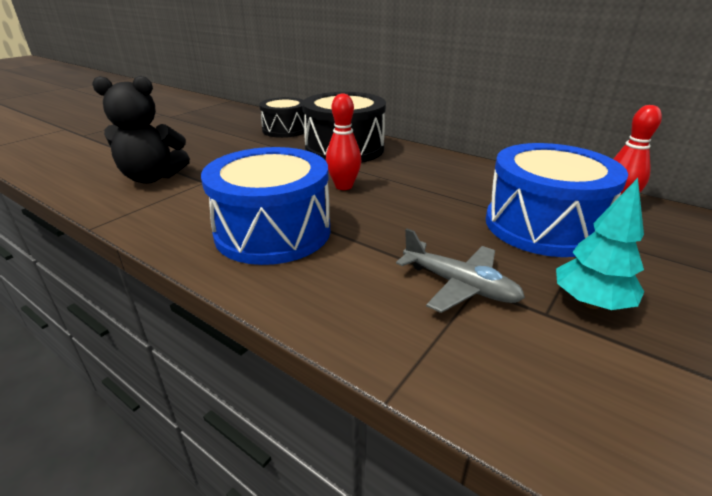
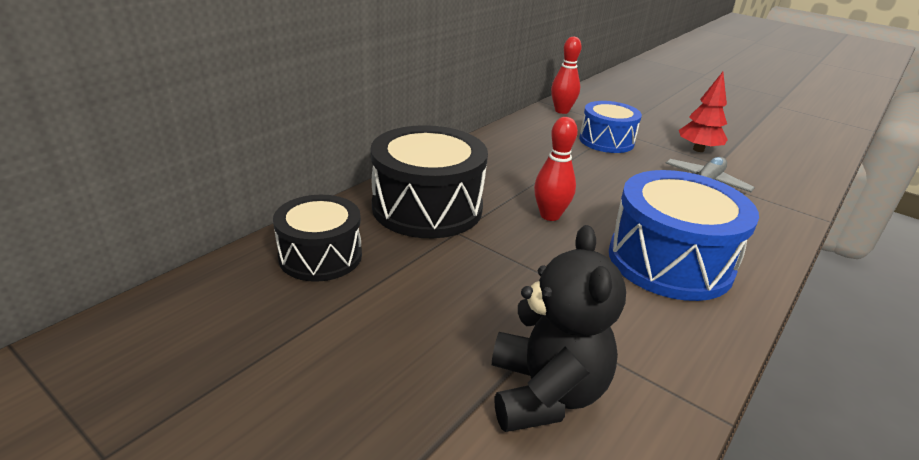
camera: 90 degrees left, 0 degrees up
blue drum [486,143,628,257] -> blue drum [579,101,642,153], size x0.64
turquoise tree [556,178,644,310] -> red tree [679,72,728,152]

